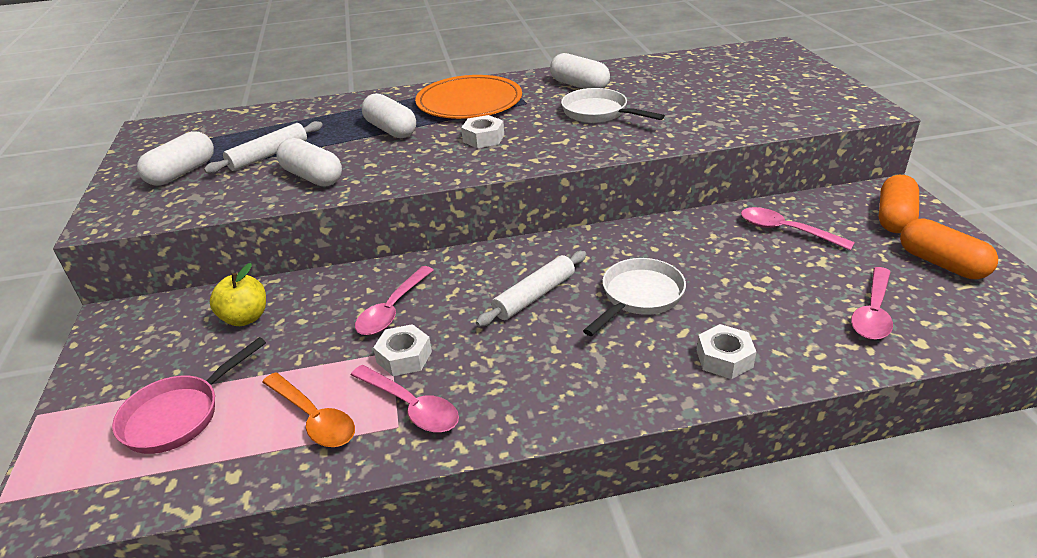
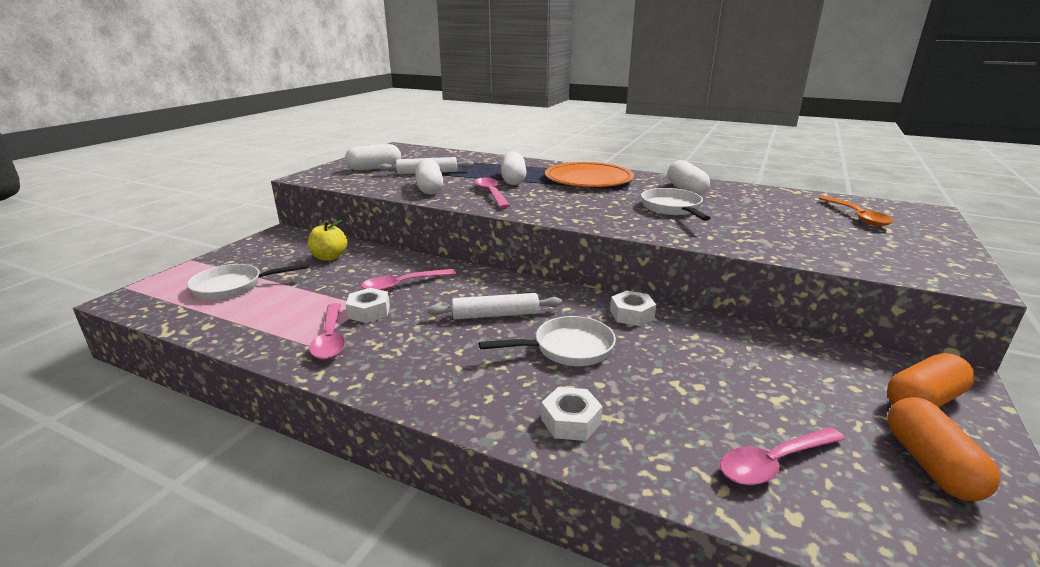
camera: 35 degrees right, 10 degrees down
pink pan [112,337,266,454] -> white pan [187,263,308,300]
orange spoon [262,372,355,447] -> orange spoon moved to [819,196,894,226]
white nut [461,115,504,148] -> white nut moved to [610,290,656,326]
pink spoon [741,207,855,251] -> pink spoon moved to [475,178,510,208]

